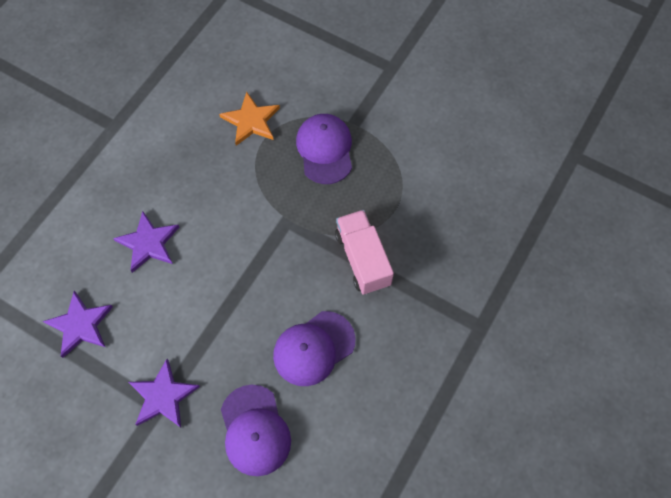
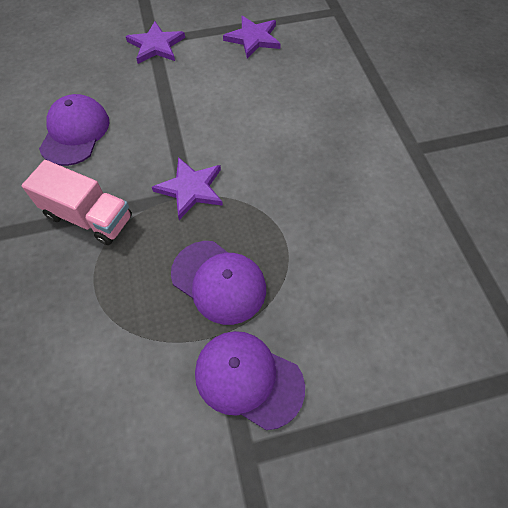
camera: 135 degrees right, 5 degrees down
purple star [113,211,179,273] -> purple star moved to [152,157,223,220]
orange star [219,92,280,146] -> none
purple cap [221,385,291,476] -> purple cap moved to [195,331,305,430]

